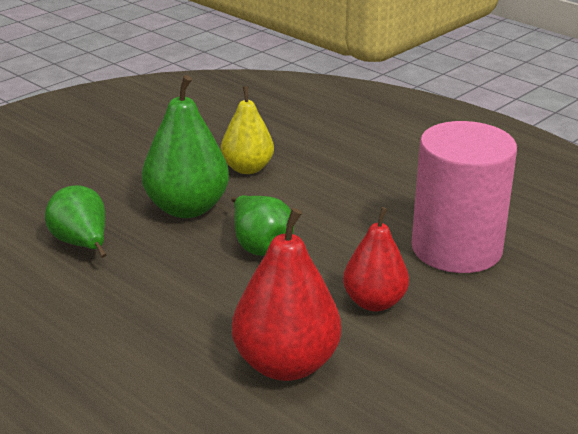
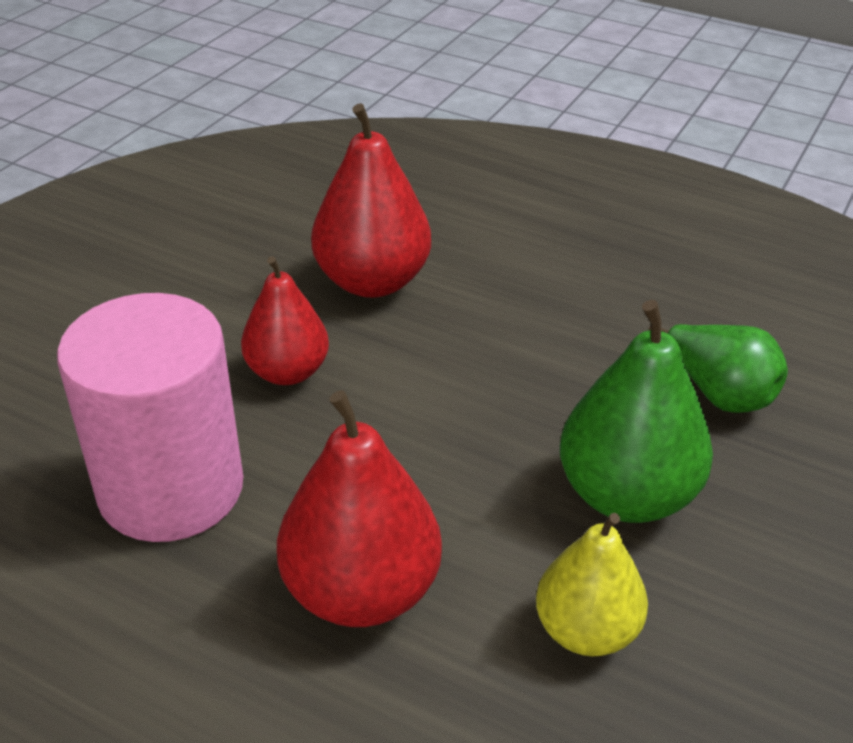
camera: 165 degrees right, 10 degrees up
green pear [231,195,294,256] -> none
none -> red pear [277,390,442,627]

